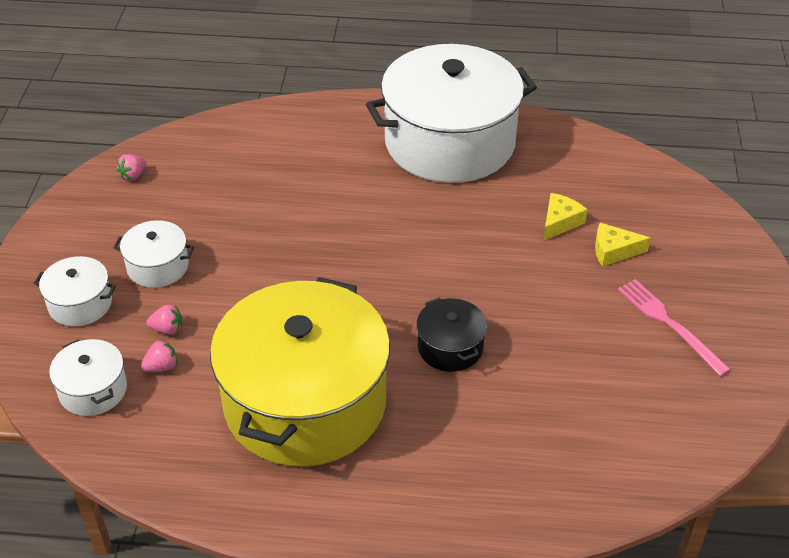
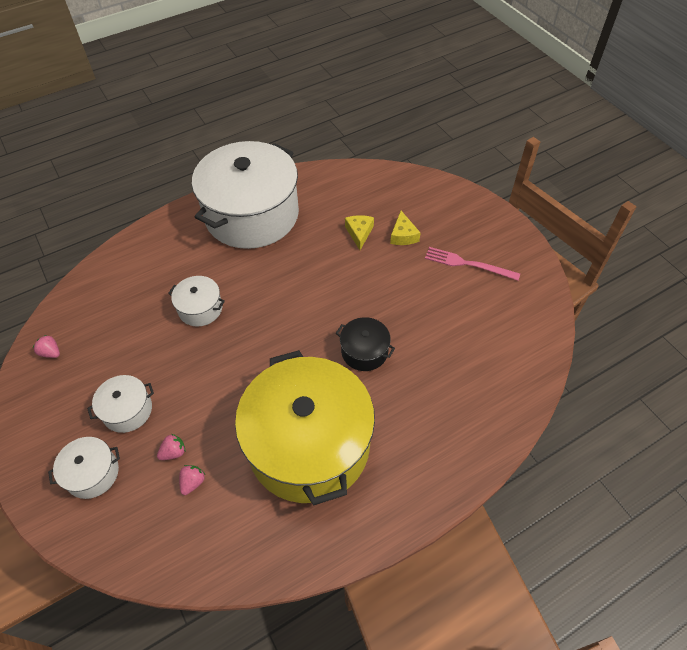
camera: 35 degrees left, 10 degrees up
white pot [49,339,127,416] -> white pot moved to [168,276,225,326]
pink strawberry [117,154,146,181] -> pink strawberry turned 120 degrees clockwise [33,335,60,358]
yellow cheese [595,223,651,267] -> yellow cheese turned 60 degrees counterclockwise [390,211,420,245]

